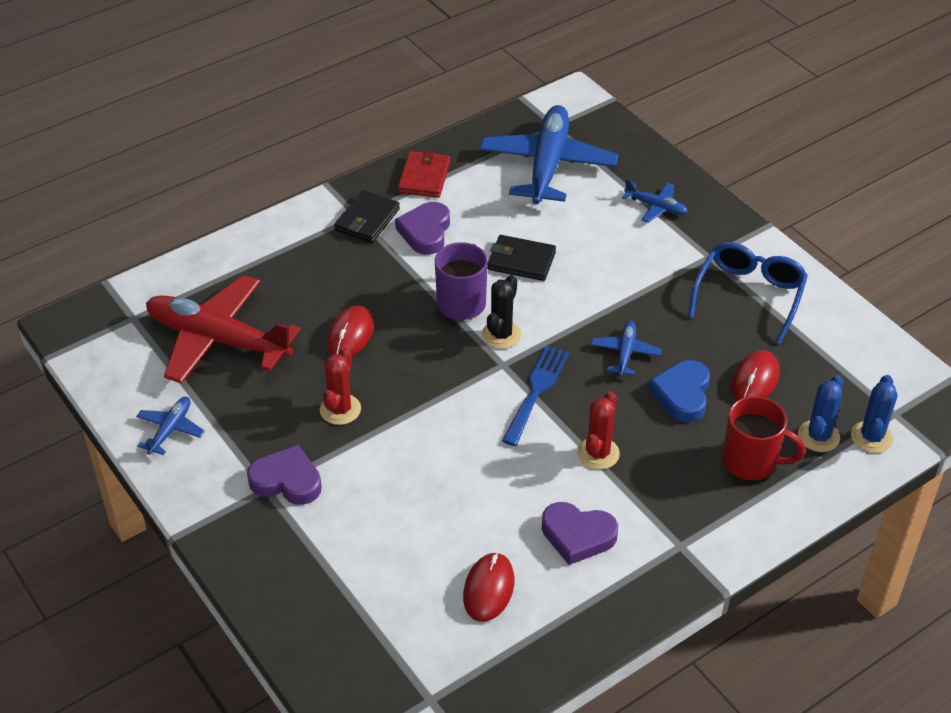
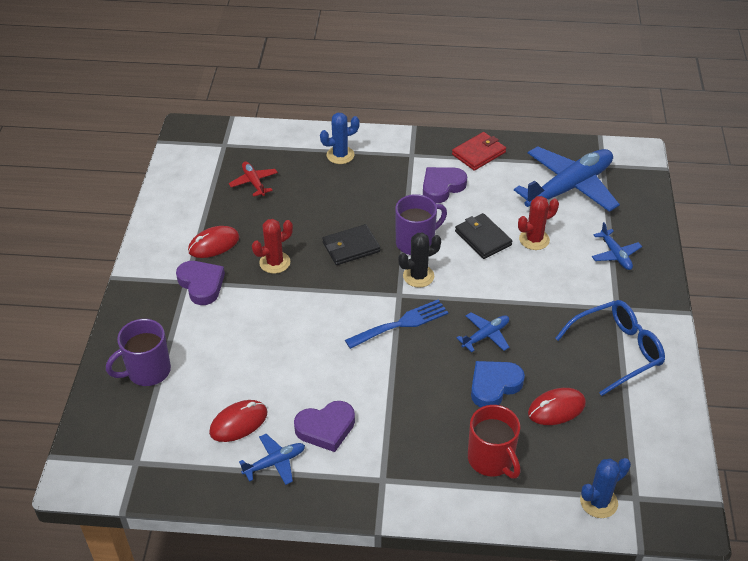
camera: 40 degrees right, 0 degrees up
blue plane [136,397,205,455] -> blue plane moved to [239,434,305,485]
red plane [146,275,301,383] -> red plane [229,161,278,196], size x0.45
red mouse [327,305,374,356] -> red mouse moved to [188,226,240,258]
black wallet [334,190,400,243] -> black wallet moved to [322,224,380,265]
purple heart [542,502,618,565] -> purple heart turned 75 degrees counterclockwise [294,401,355,452]
red cactus [577,391,620,470] -> red cactus moved to [518,196,559,250]
blue cactus [798,375,843,452] -> blue cactus moved to [320,113,360,164]
none -> purple mug [106,319,171,386]

